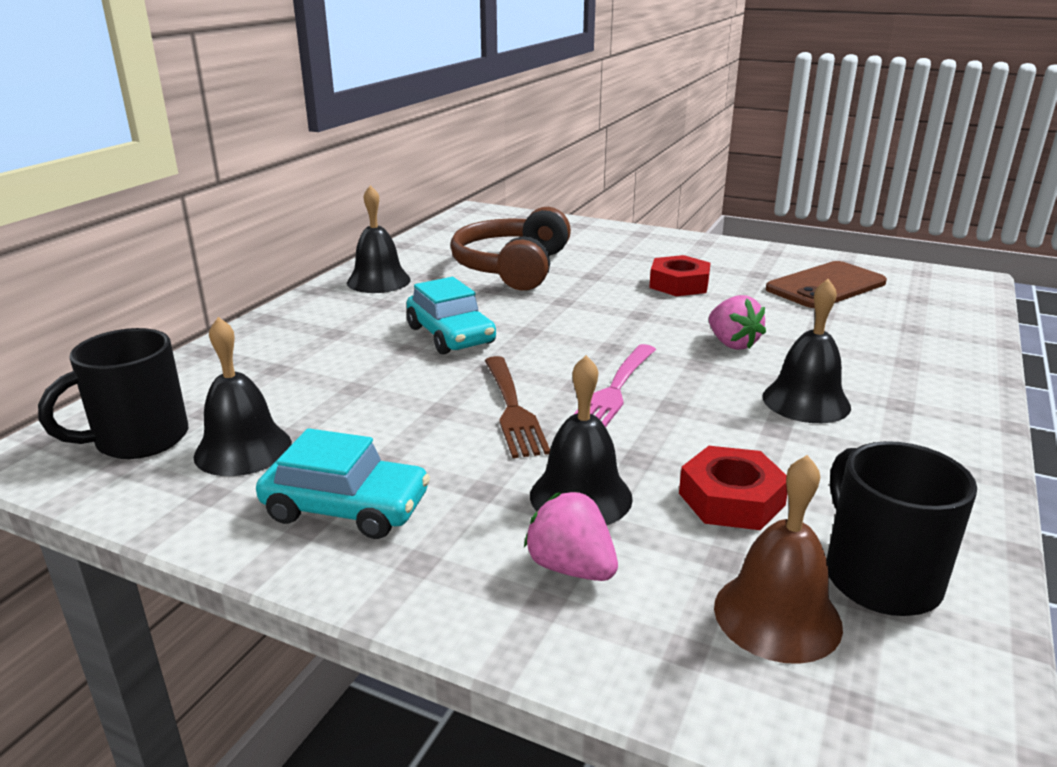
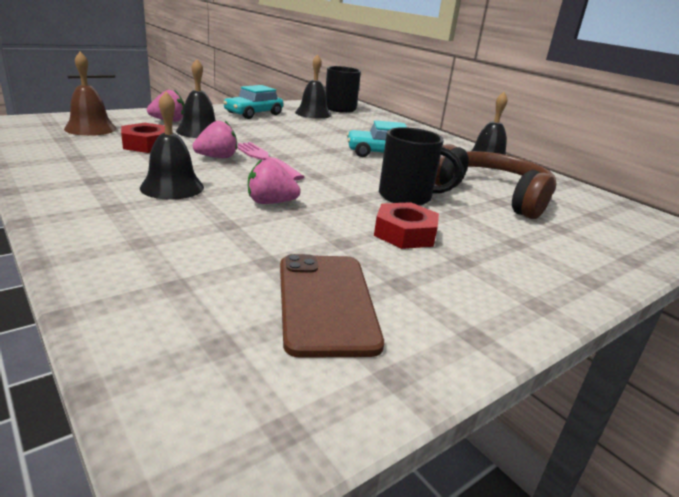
camera: 115 degrees right, 0 degrees up
brown fork [485,356,550,458] -> none
black mug [827,441,977,616] -> black mug moved to [379,127,463,206]
none -> pink strawberry [193,121,237,158]

